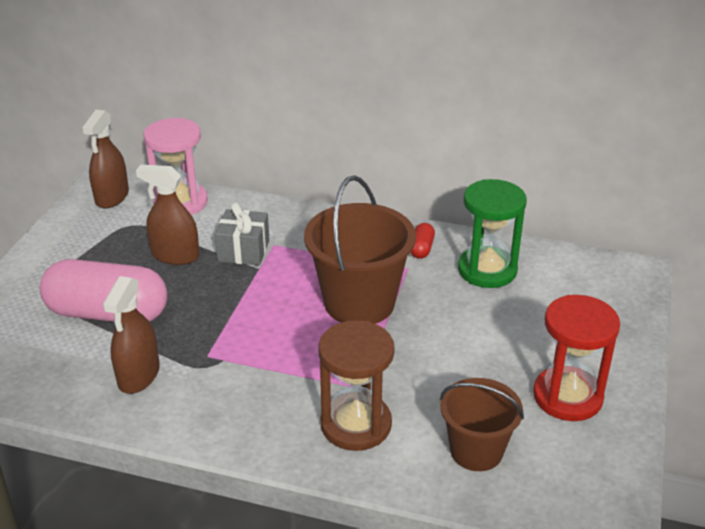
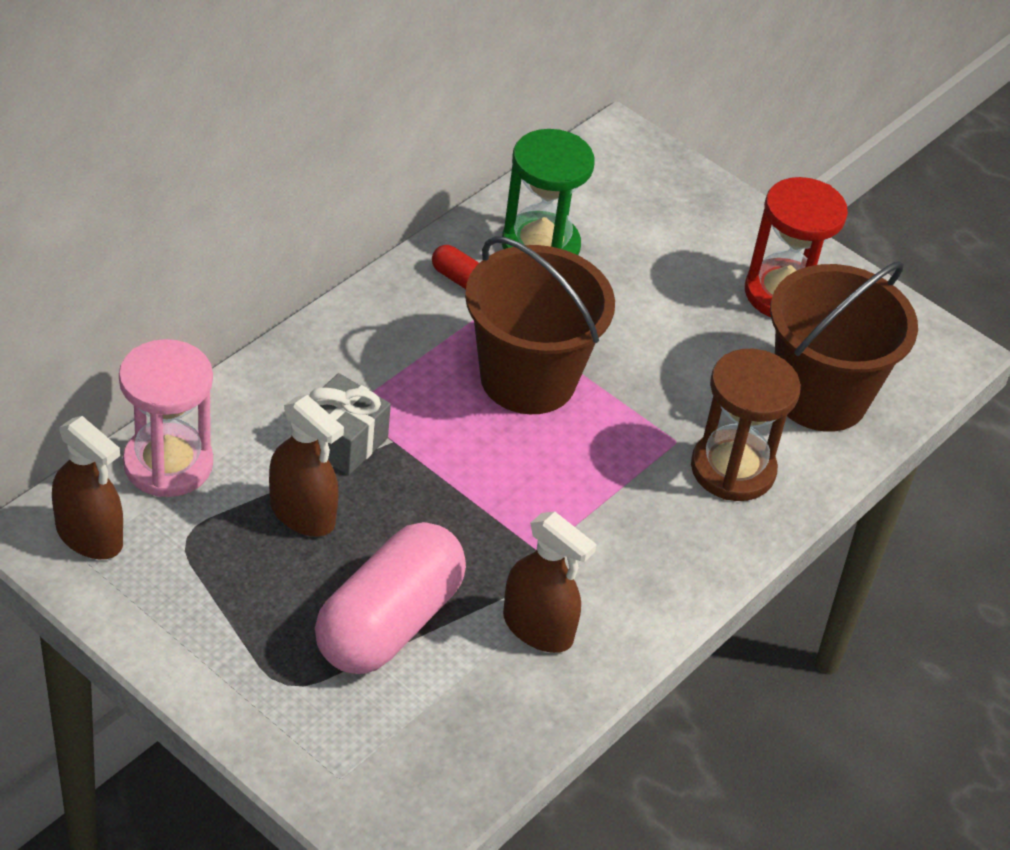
camera: 70 degrees left, 10 degrees up
brown spray bottle [136,165,199,265] -> brown spray bottle turned 90 degrees counterclockwise [269,395,344,536]
brown bucket [440,378,524,471] -> brown bucket [770,262,918,432], size x1.60

